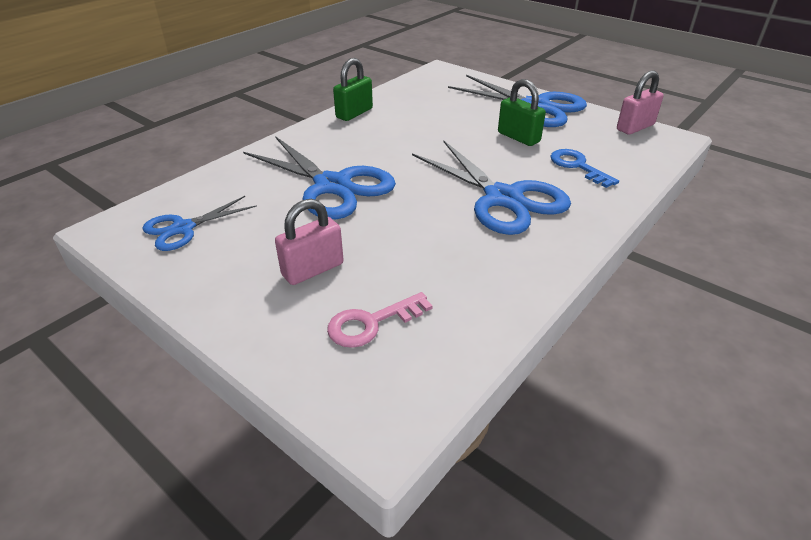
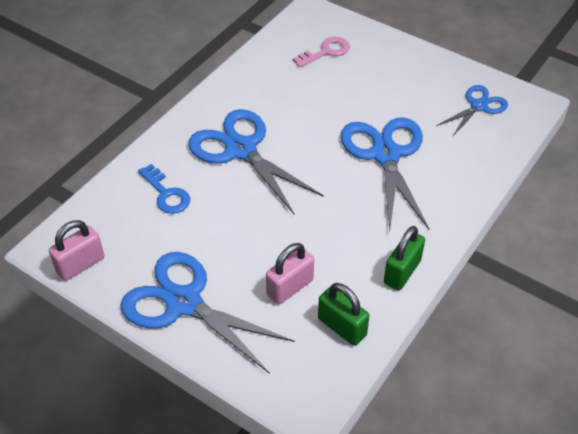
camera: 175 degrees right, 10 degrees up
blue scissors [243,136,396,219] -> blue scissors turned 45 degrees clockwise [340,117,429,231]
pink padlock [275,199,344,285] -> pink padlock moved to [266,243,314,304]
green padlock [498,79,546,146] -> green padlock moved to [318,283,369,346]

